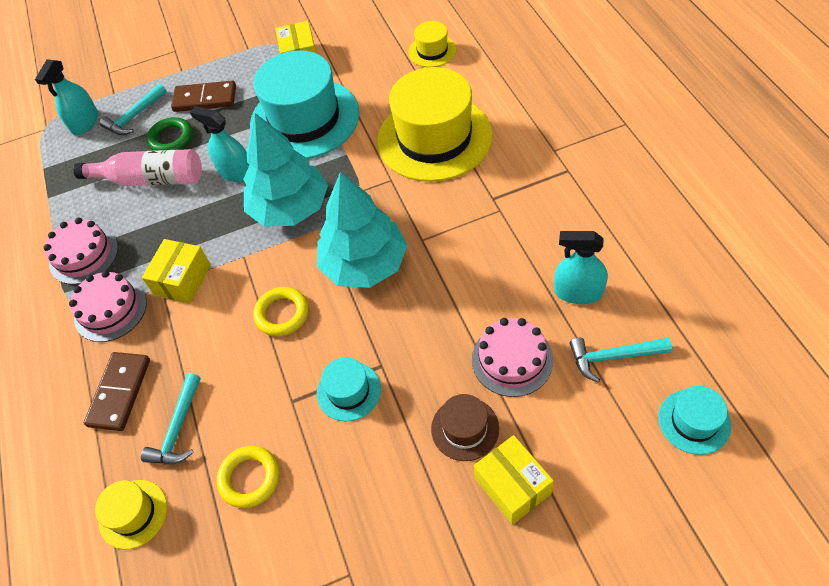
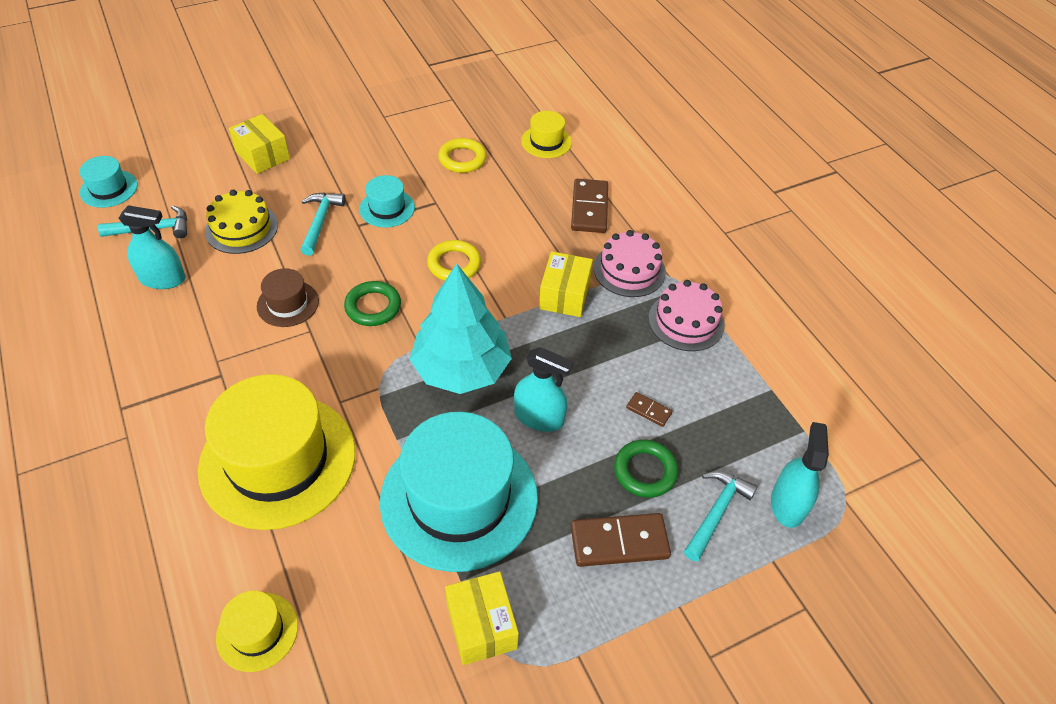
camera: 165 degrees right, 5 degrees down
pink bottle [73,149,202,186] -> brown domino [626,392,672,427]
turquoise hammer [141,373,201,464] -> turquoise hammer moved to [301,192,346,256]
turquoise tree [317,172,408,288] -> green ring [344,281,401,326]
brown hat [431,394,499,461] -> brown hat moved to [257,268,319,327]
pink cake [472,318,553,397] -> yellow cake [205,190,278,254]

